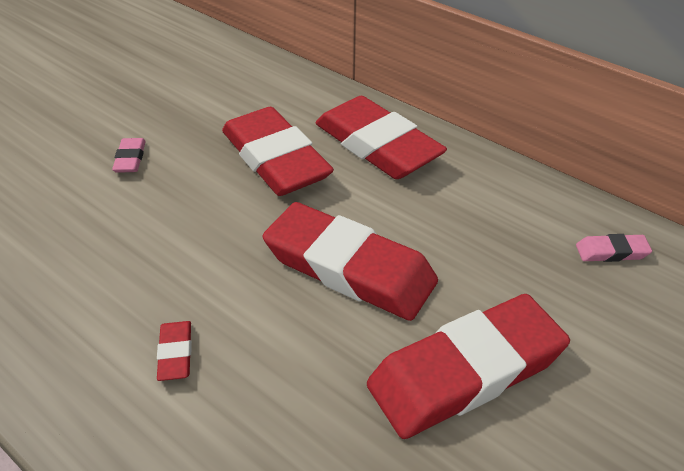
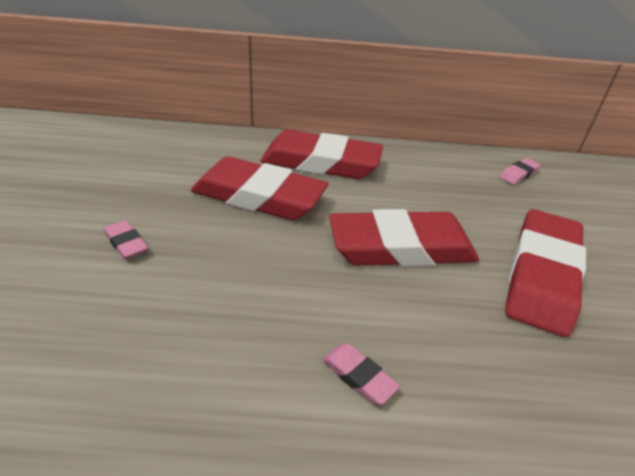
camera: 40 degrees left, 5 degrees down
red eraser [157,321,192,381] -> pink eraser [322,343,400,405]

